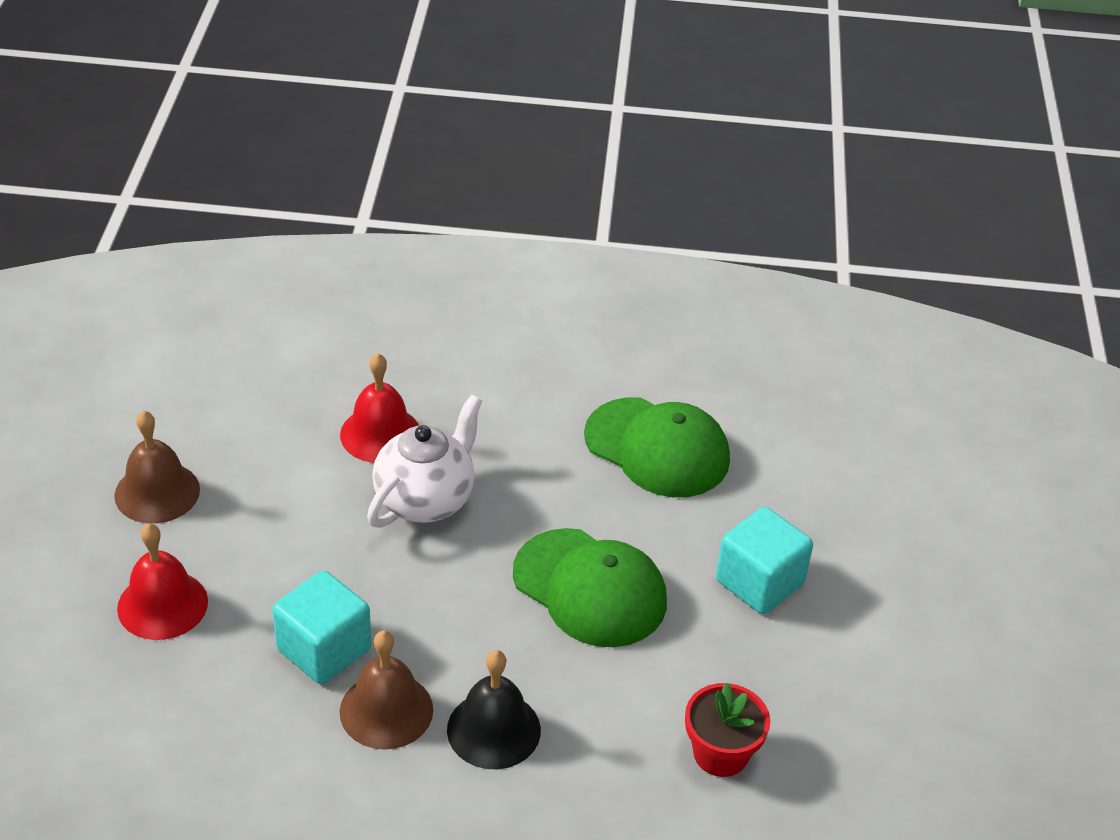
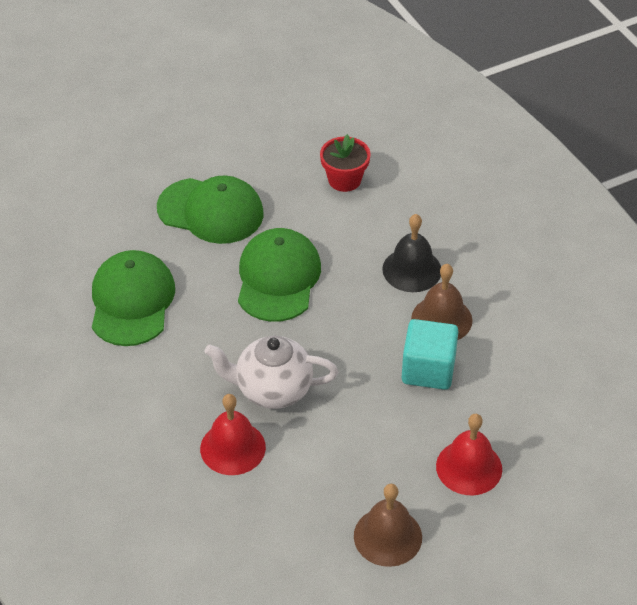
camera: 120 degrees left, 5 degrees up
turquoise cube [716,507,813,614] -> green cap [157,175,264,244]

